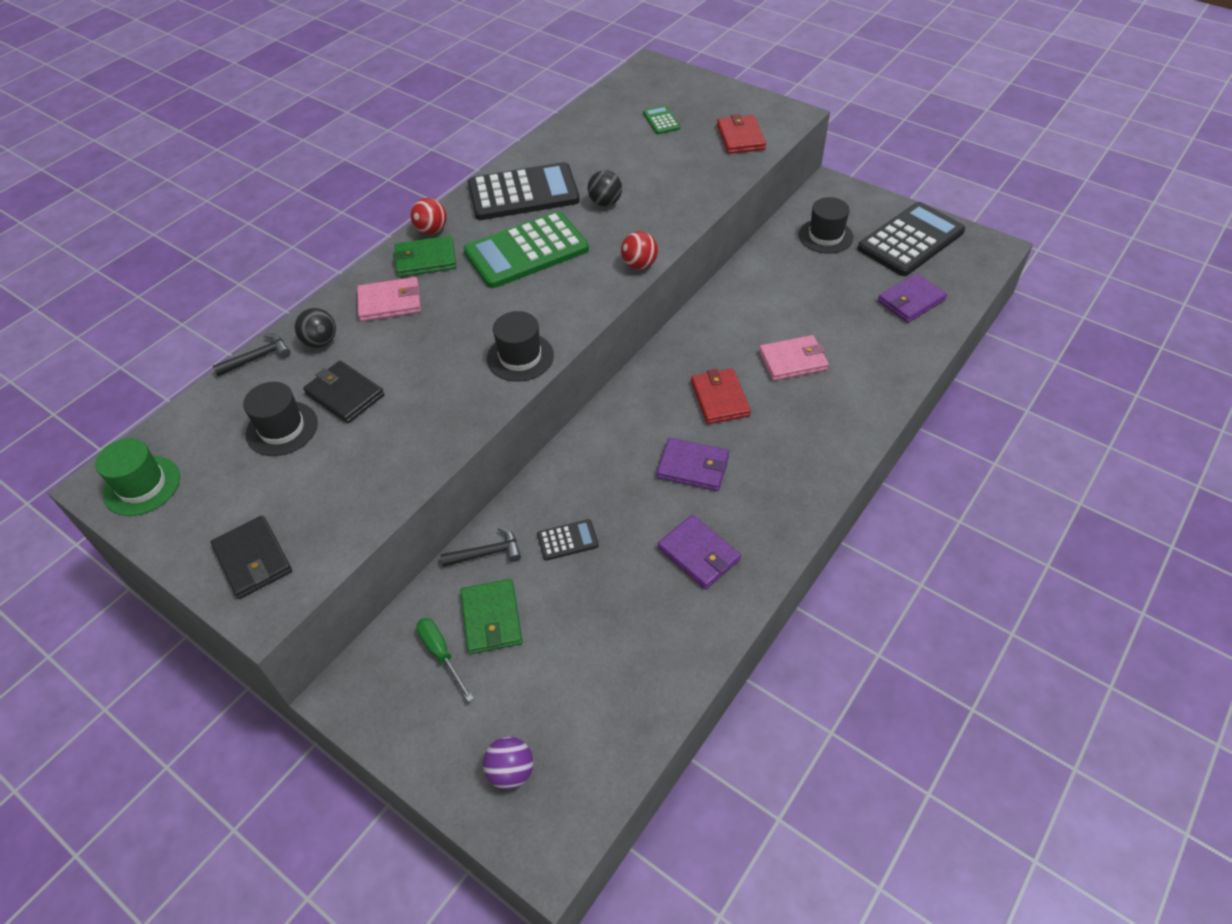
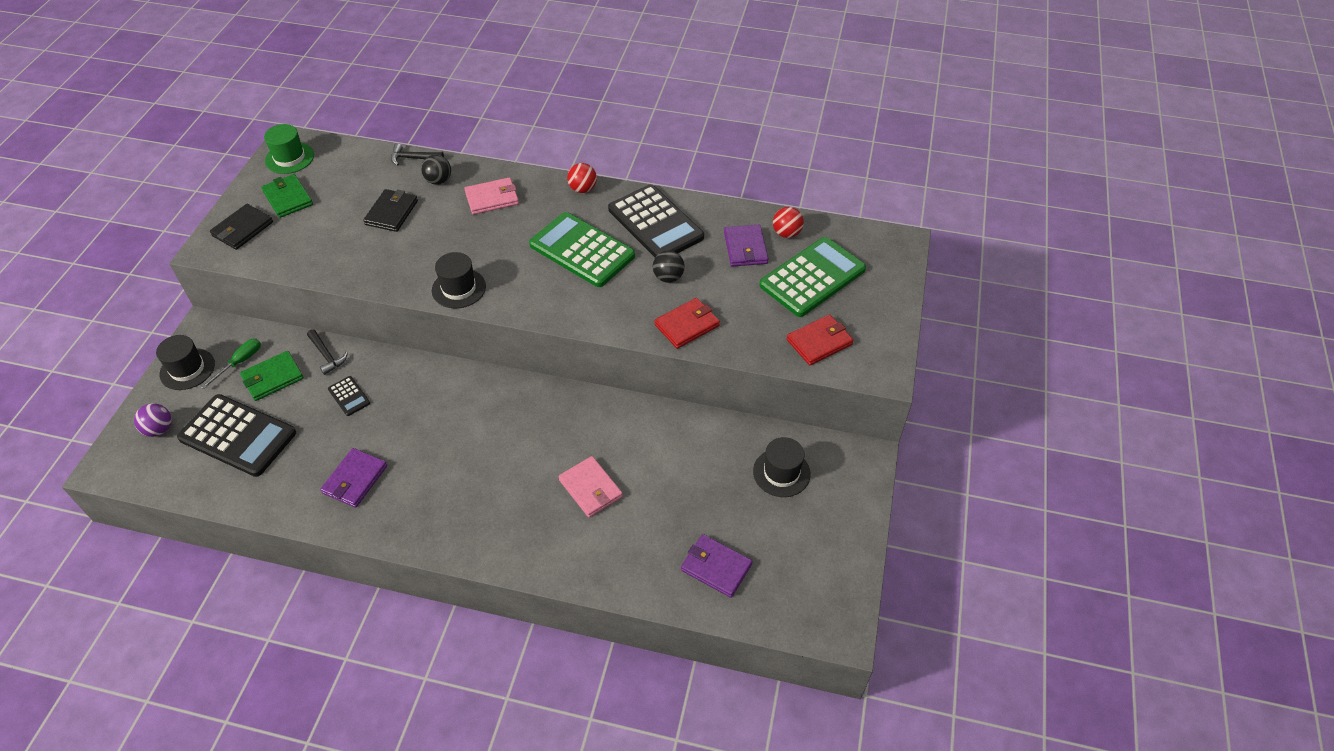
camera: 65 degrees right, 0 degrees up
black hammer [213,333,291,376] -> black hammer turned 150 degrees clockwise [391,143,444,166]
black hat [243,382,318,456] -> black hat moved to [156,335,215,390]
pink wallet [357,277,421,321] -> pink wallet turned 75 degrees counterclockwise [464,177,519,215]
green wallet [393,236,456,277] -> green wallet moved to [261,174,313,218]
red ball [621,231,658,269] -> red ball moved to [773,207,804,238]
green calculator [643,105,680,134] -> green calculator [759,237,866,317], size x2.29
purple wallet [657,438,729,491] -> purple wallet moved to [724,225,768,267]
red wallet [691,368,751,424] -> red wallet moved to [654,298,720,349]
black calculator [858,202,965,276] -> black calculator moved to [177,394,296,477]

